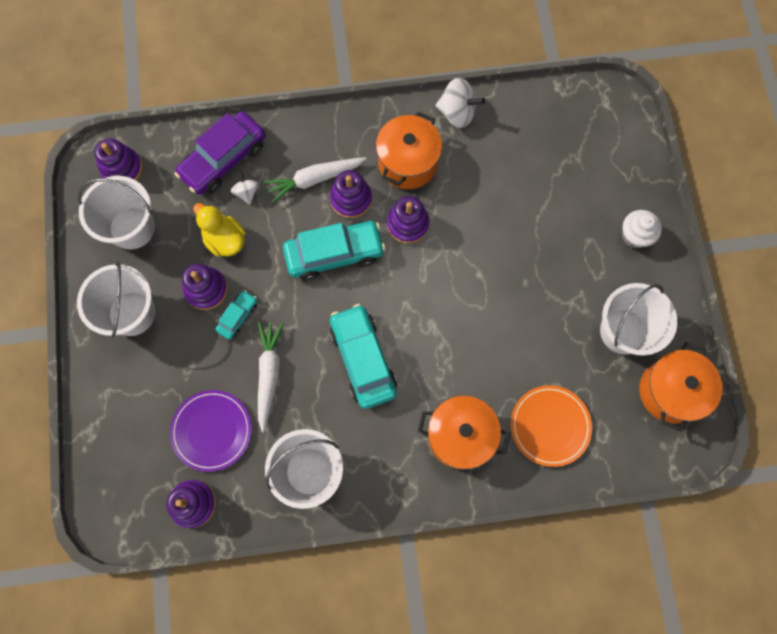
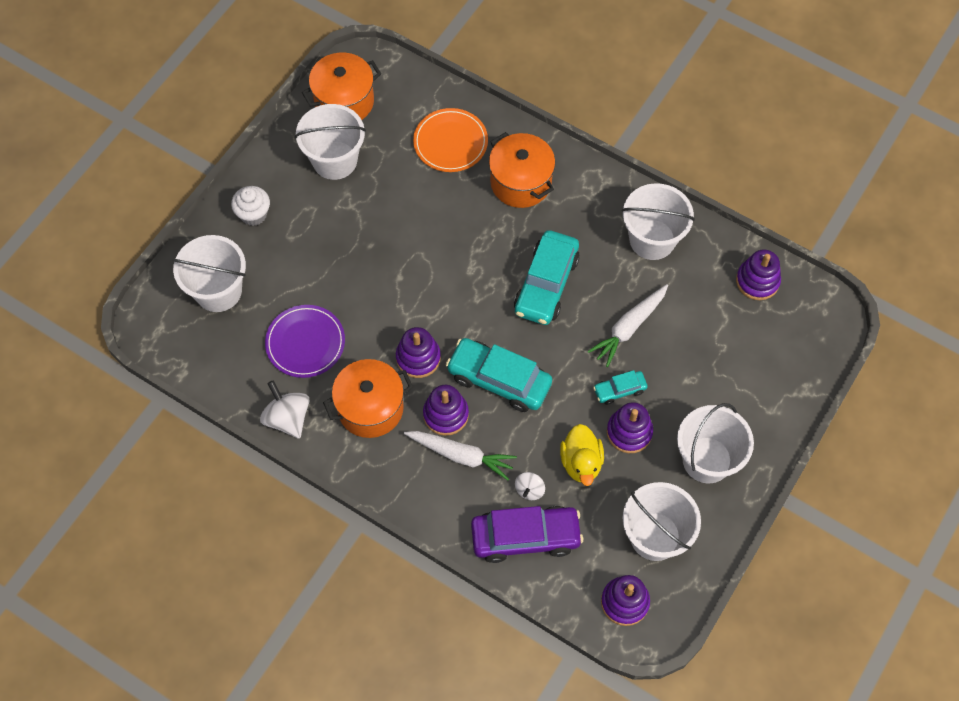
camera: 140 degrees left, 10 degrees down
purple plate [170,390,252,472] -> purple plate moved to [265,305,345,378]
none -> white bucket [172,235,246,312]

